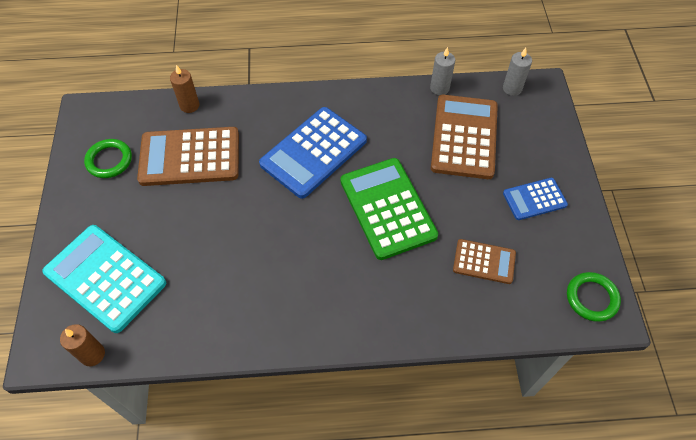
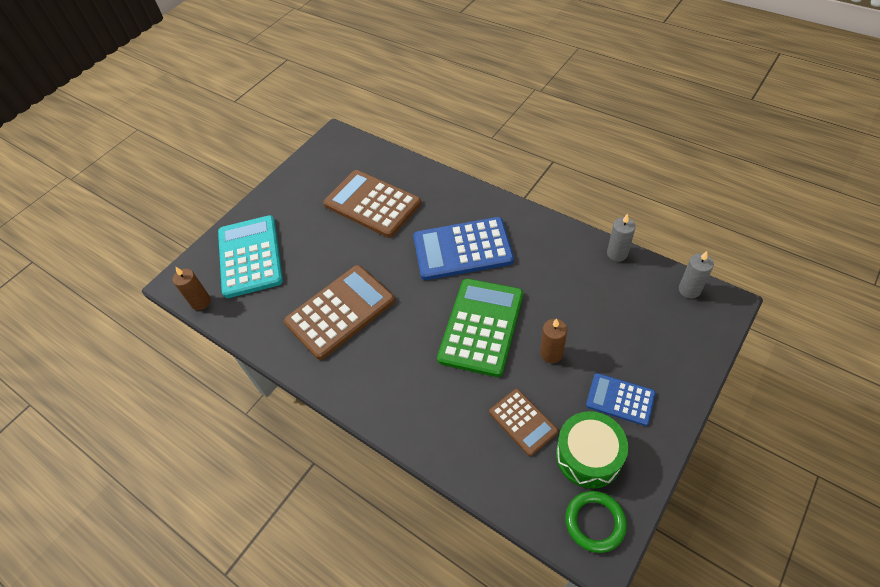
camera: 45 degrees right, 5 degrees down
green ring [84,139,132,178] -> none
brown candle [170,65,200,113] -> brown candle moved to [540,318,567,363]
brown calculator [431,95,498,179] -> brown calculator moved to [284,265,395,360]
none -> green drum [556,411,628,489]

